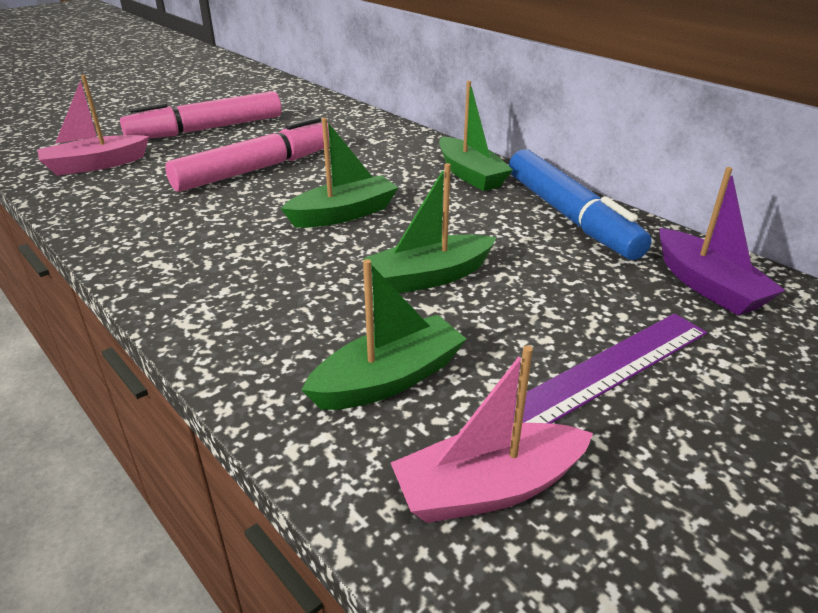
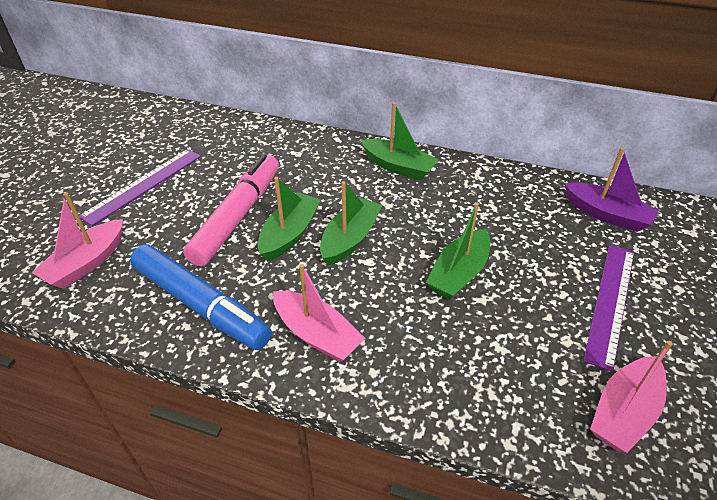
camera: 30 degrees left, 10 degrees up
pink marker [120,91,282,138] -> purple ruler [79,149,201,226]
green boat [302,259,467,410] -> green boat moved to [258,177,321,262]
blue marker [509,149,652,260] -> blue marker moved to [130,244,272,350]
none -> pink boat [273,264,366,362]

